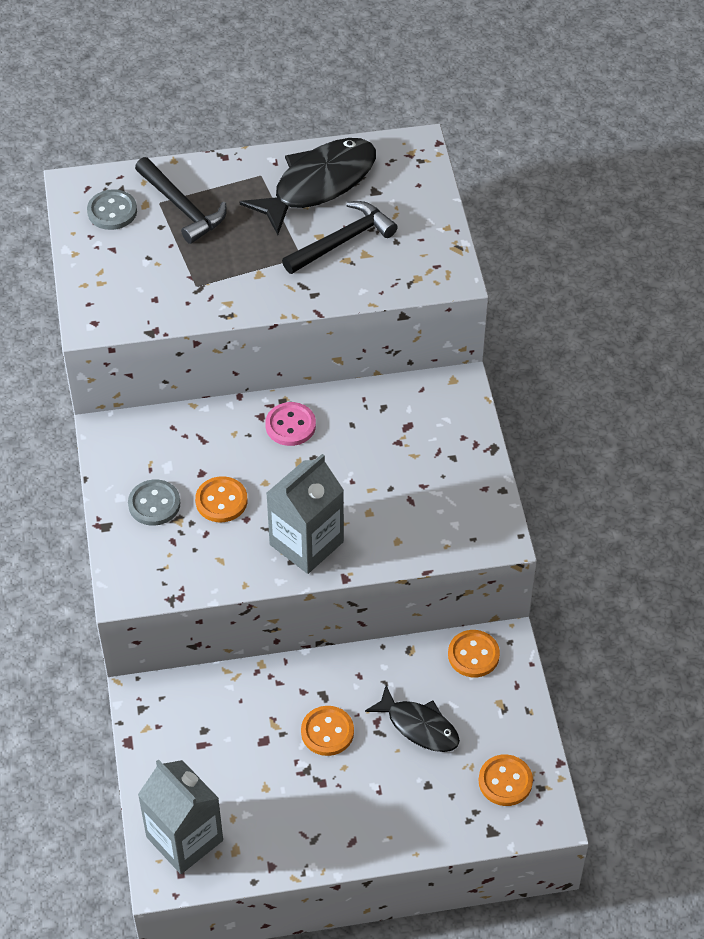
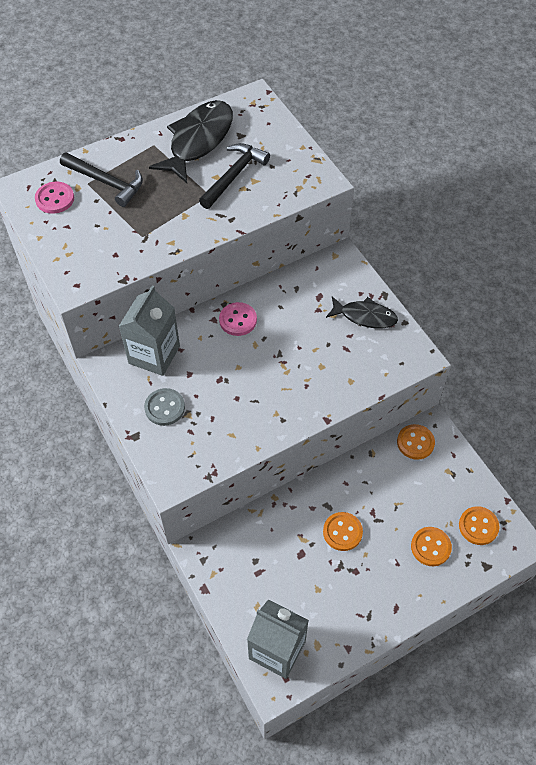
camera: 20 degrees left, 5 degrees up
grey button [87,189,137,230] -> pink button [35,182,74,214]
orange button [195,476,247,522] -> orange button moved to [411,527,452,566]
grey carton [266,454,344,574] -> grey carton moved to [119,285,180,376]
black fish [365,685,460,752] -> black fish moved to [326,296,398,328]

